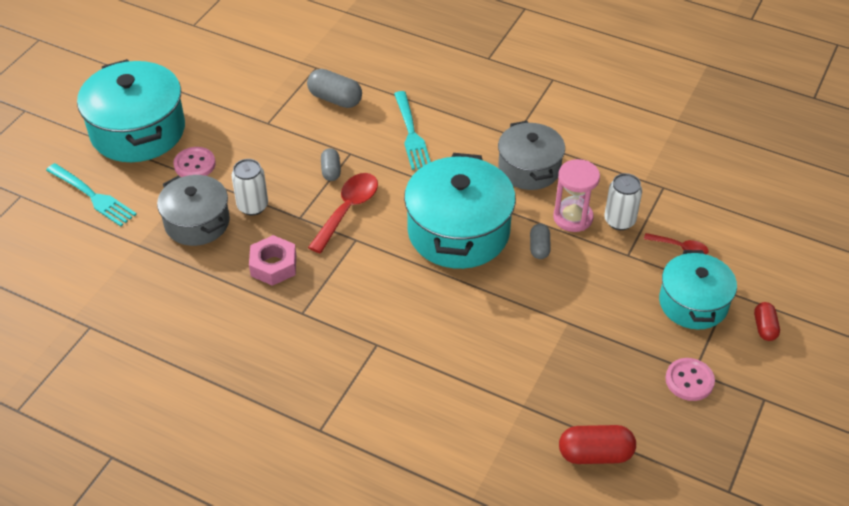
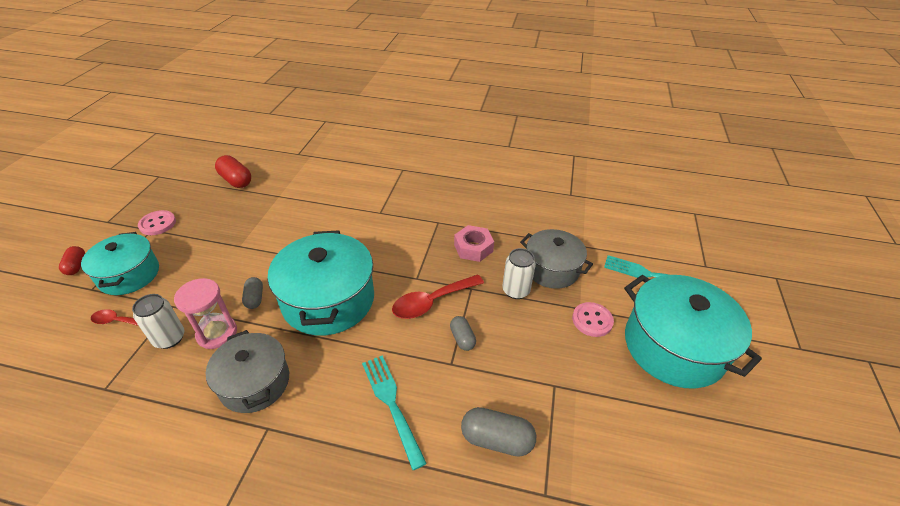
camera: 165 degrees right, 5 degrees down
red spoon [308,173,378,253] -> red spoon turned 45 degrees clockwise [392,275,484,319]
red capsule [559,425,636,464] -> red capsule turned 60 degrees clockwise [215,155,251,188]

